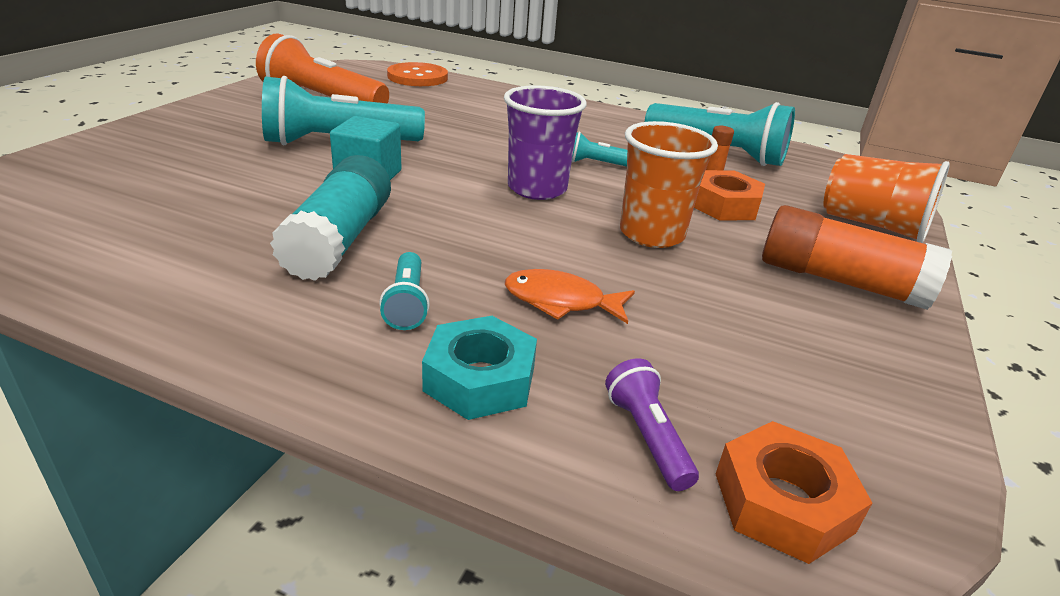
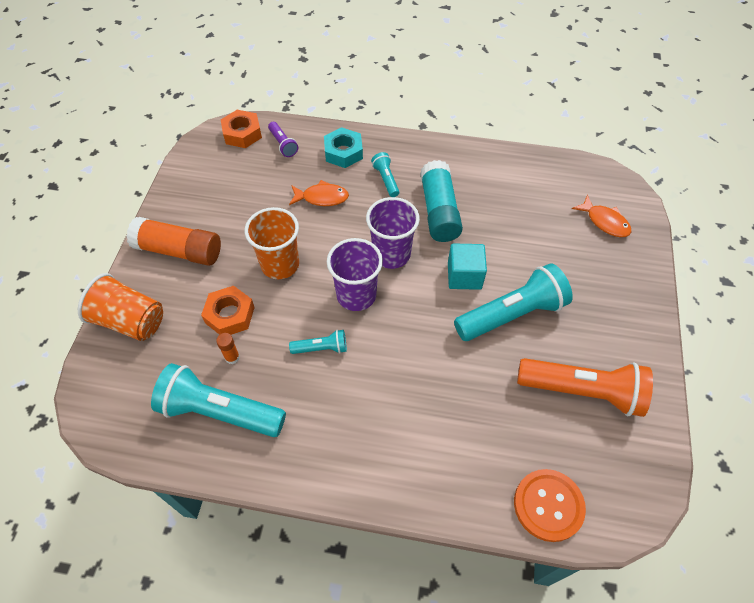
camera: 170 degrees right, 25 degrees up
none -> purple cup [366,197,420,269]
none -> orange fish [572,195,631,237]

